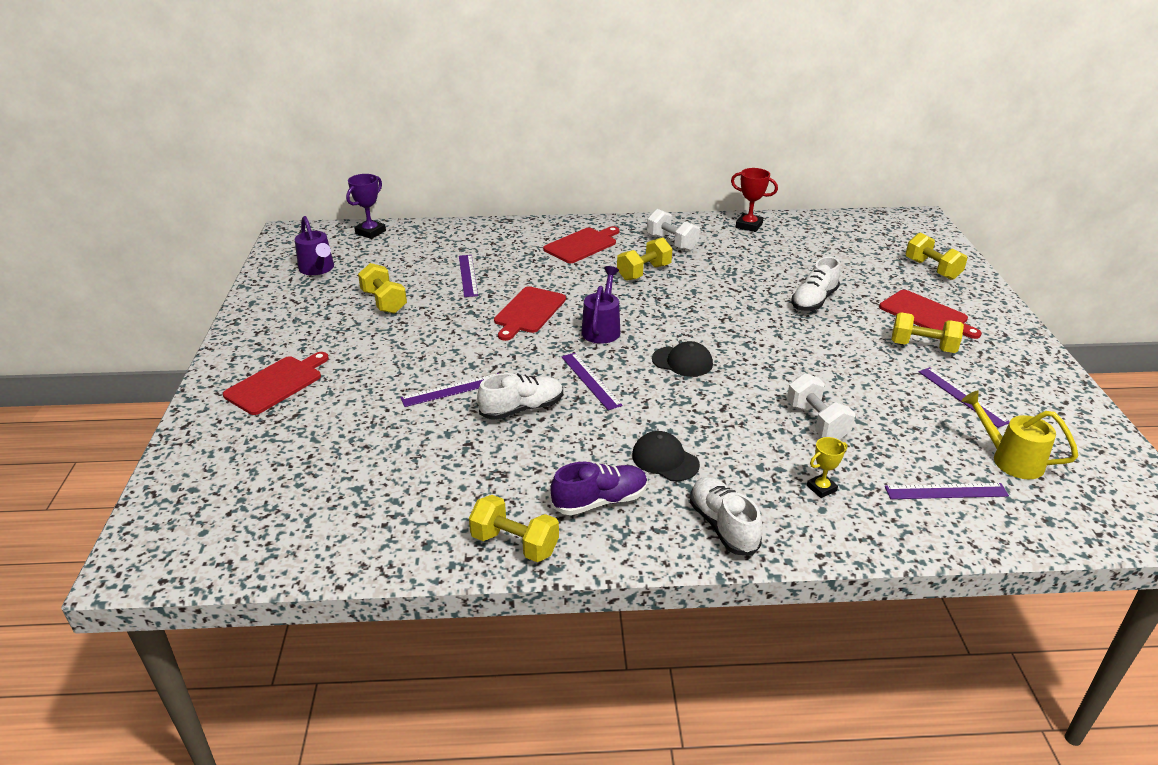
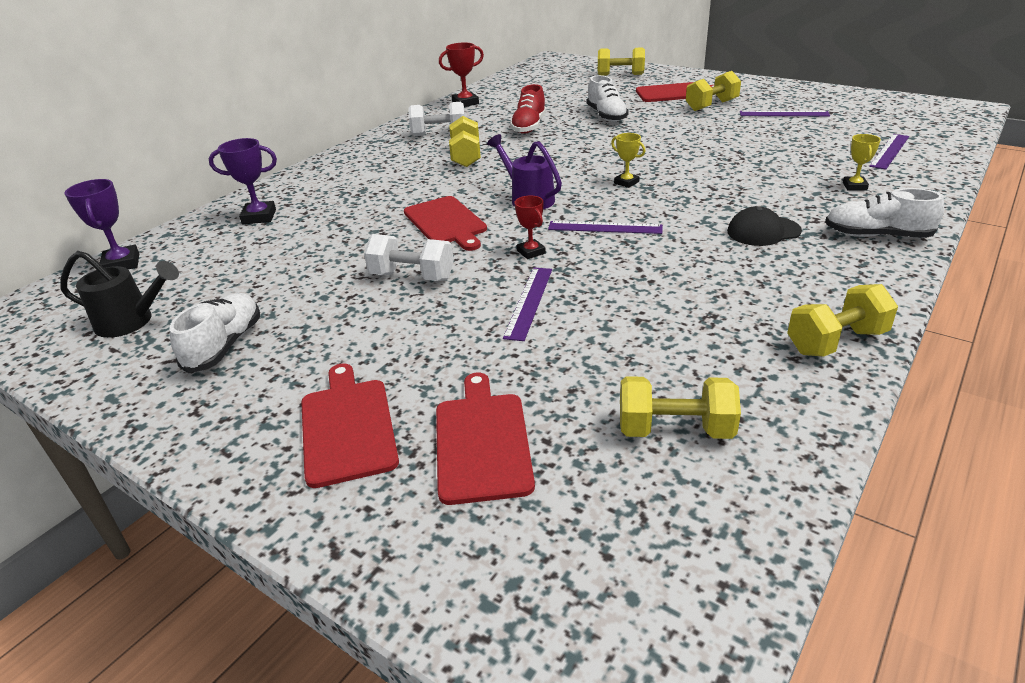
camera: 50 degrees left, 0 degrees up
purple watering can [295,216,334,275] -> black watering can [60,251,179,338]
yellow dumbbell [358,263,407,314] -> yellow dumbbell moved to [620,376,741,439]
purple ruler [459,255,478,297] -> none
white shoe [477,373,563,420] -> white shoe moved to [170,293,260,373]
red cutting board [543,226,619,263] -> red cutting board moved to [436,373,535,505]
purple shoe [550,462,648,515] -> none
black cap [652,341,713,377] -> yellow trophy [611,133,645,188]
white dumbbell [787,373,855,440] -> white dumbbell moved to [364,234,454,281]
yellow watering can [961,390,1078,479] -> none
none -> purple trophy [209,138,277,224]
none -> red shoe [510,84,546,134]
none -> red trophy [515,196,546,259]

